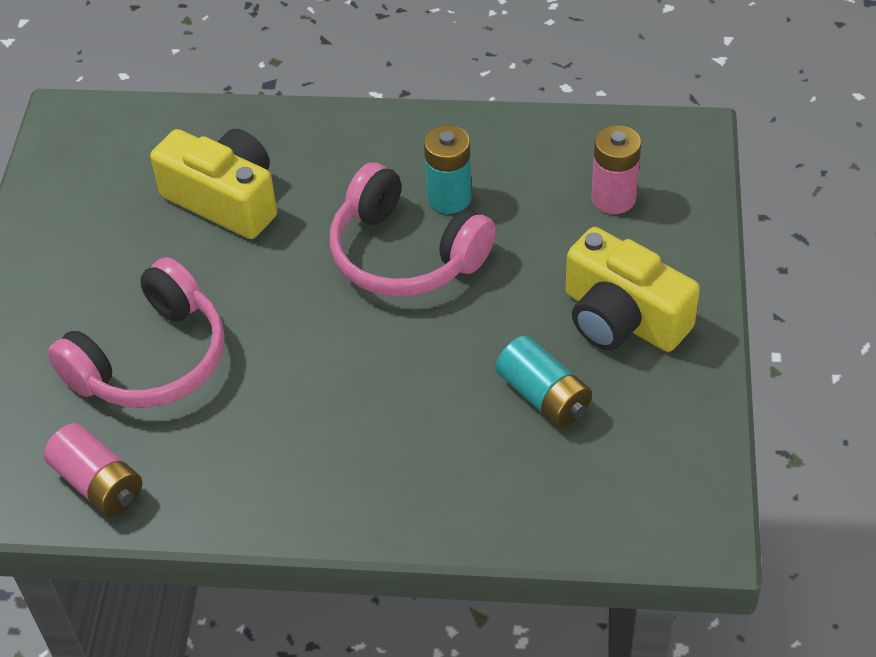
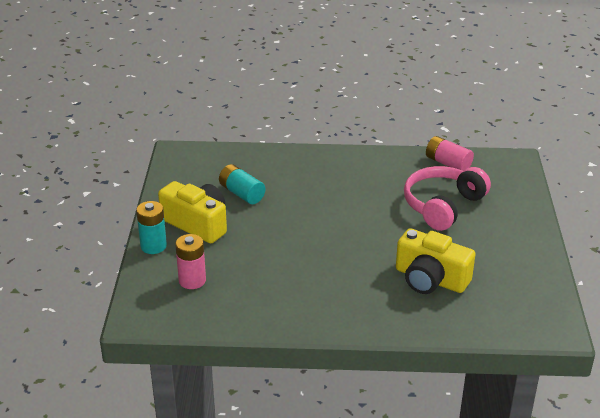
camera: 175 degrees right, 15 degrees down
pink headphones [330,162,496,297] -> none
turquoise battery [424,125,471,214] -> turquoise battery moved to [136,201,167,254]

